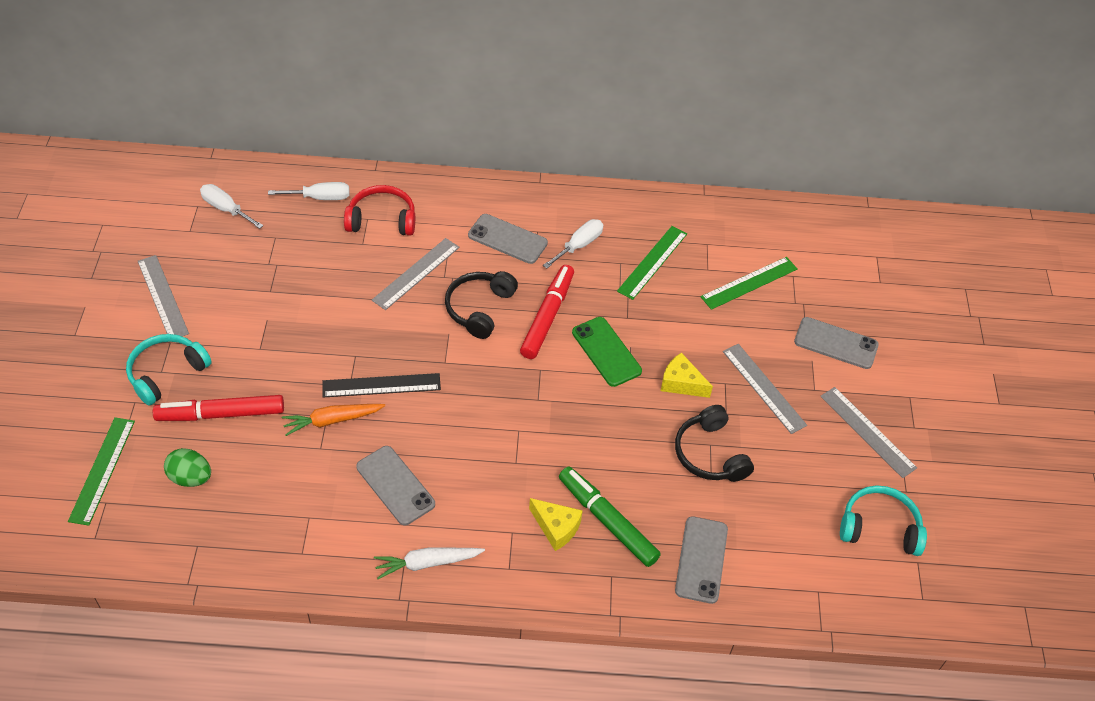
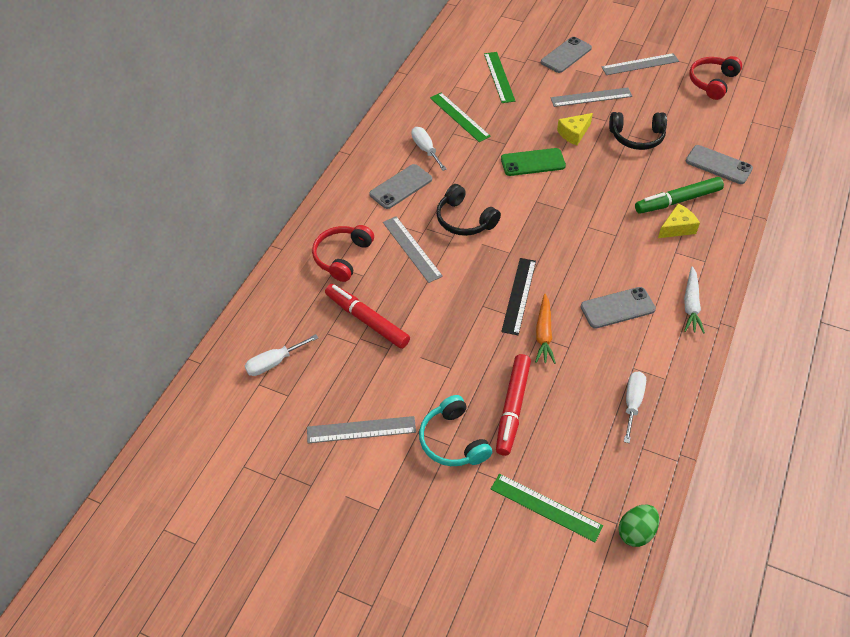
camera: 65 degrees left, 0 degrees up
green egg [164,448,211,487] -> green egg moved to [618,505,659,547]
white screwdriver [268,182,350,200] -> white screwdriver moved to [624,372,646,443]
red marker [520,265,574,359] -> red marker moved to [325,284,410,349]
turquoise headphones [840,485,927,556] -> red headphones [689,56,742,100]

